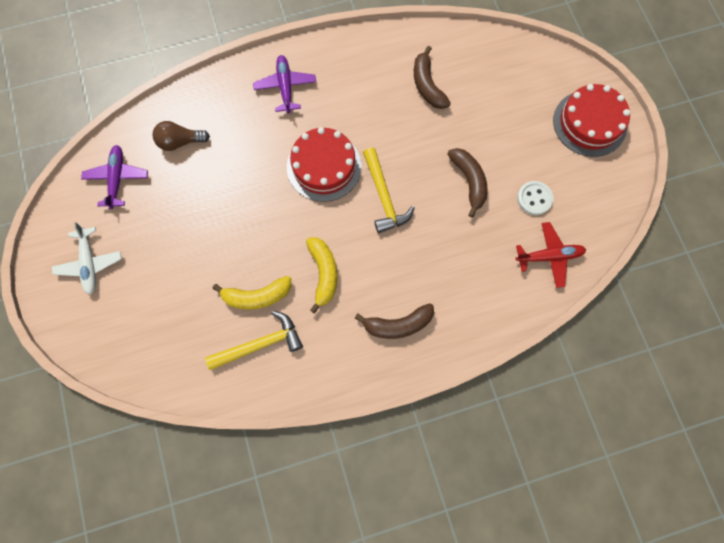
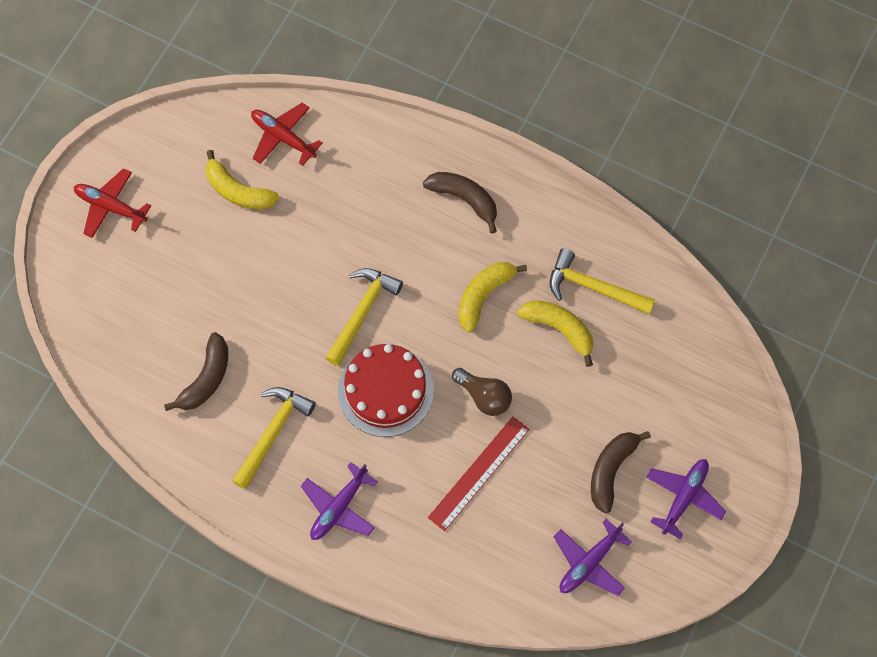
camera: 135 degrees left, 5 degrees down
white plane [52,222,122,294] -> purple plane [646,459,726,539]
brown light bulb [152,121,210,151] -> brown light bulb moved to [452,368,512,416]
brown banana [448,148,488,218] -> brown banana moved to [591,431,651,514]
white button [517,181,553,215] -> yellow banana [206,150,279,209]
red cake [553,84,630,157] -> red plane [74,168,151,238]
none -> yellow hammer [232,387,316,490]
none -> red ruler [428,416,530,531]

